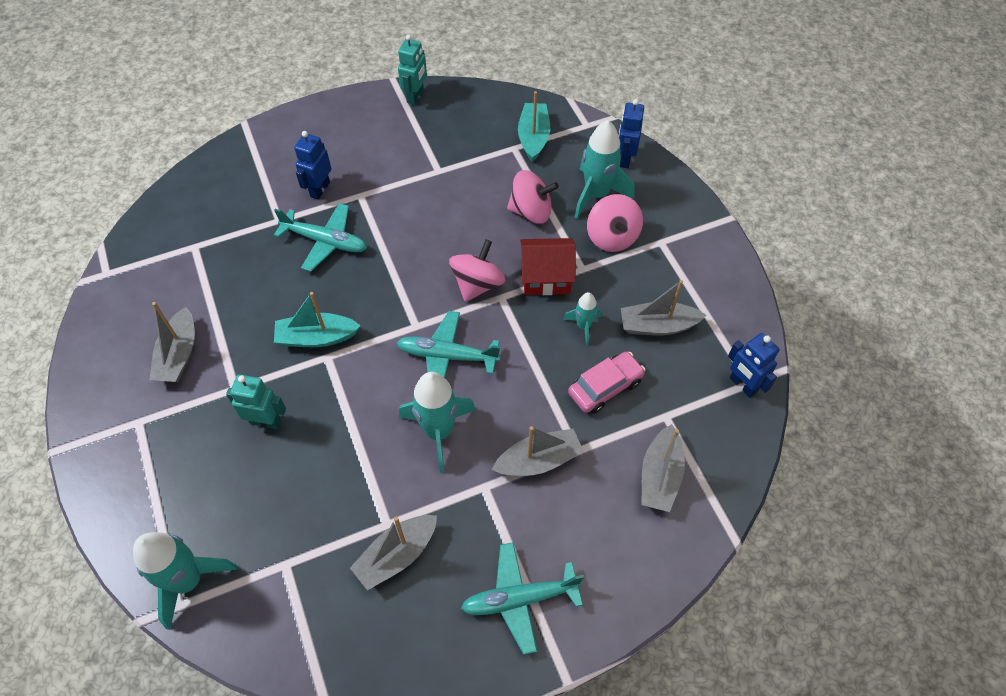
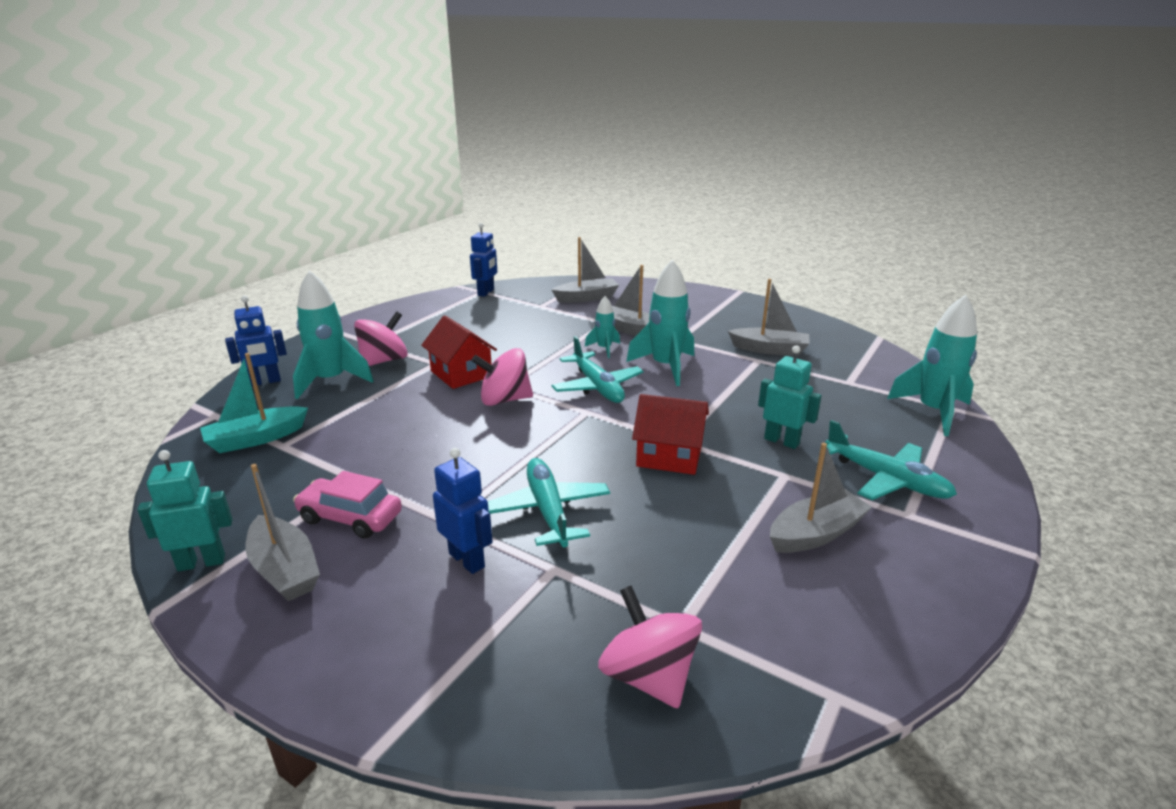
camera: 125 degrees left, 30 degrees down
turquoise robot [226,374,286,429] -> turquoise robot turned 150 degrees clockwise [758,345,822,449]
turquoise boat [274,292,361,347] -> red house [632,394,709,475]
blue robot [294,131,331,200] -> blue robot turned 120 degrees counterclockwise [433,448,493,574]
turquoise plane [461,542,584,655] -> turquoise plane moved to [825,420,957,500]
pink spinning top [507,170,559,224] -> pink spinning top moved to [598,585,702,709]
turquoise rocket [563,292,601,345] -> turquoise rocket moved to [585,296,620,358]
pink car [568,352,646,414] -> pink car moved to [293,471,402,539]
grey boat [621,280,706,336] -> grey boat moved to [246,464,320,601]

